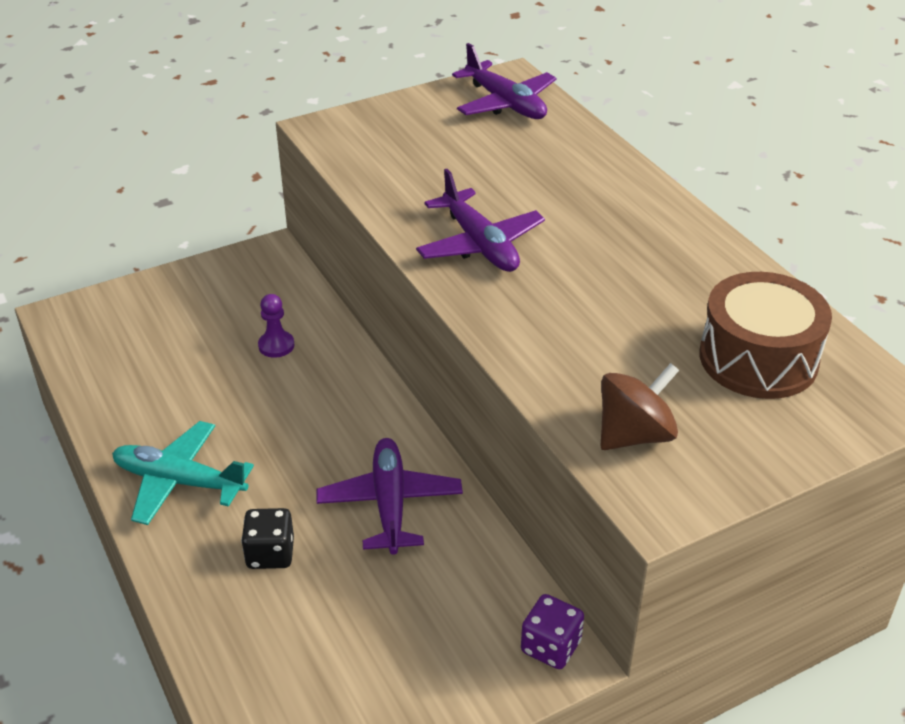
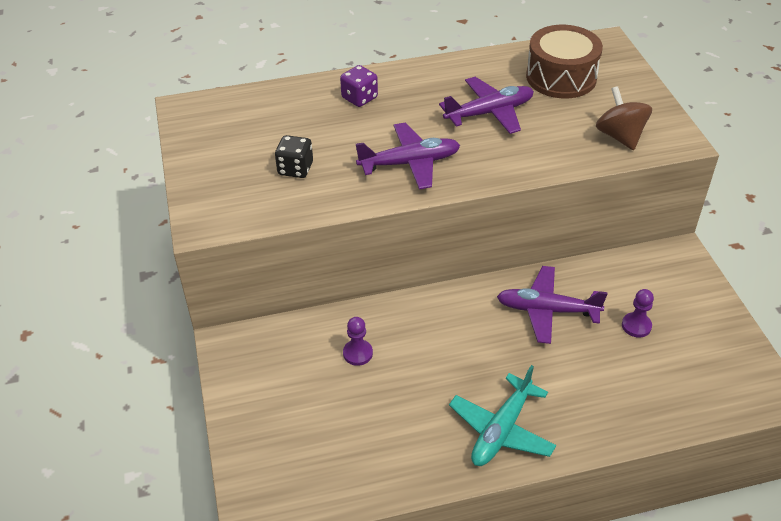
camera: 75 degrees left, 5 degrees up
black dice [241,508,294,569] -> black dice moved to [275,135,313,178]
purple plane [452,43,557,119] -> purple plane moved to [439,77,534,134]
purple dice [521,594,584,669] -> purple dice moved to [340,65,378,107]
none -> purple pawn [622,289,654,337]

